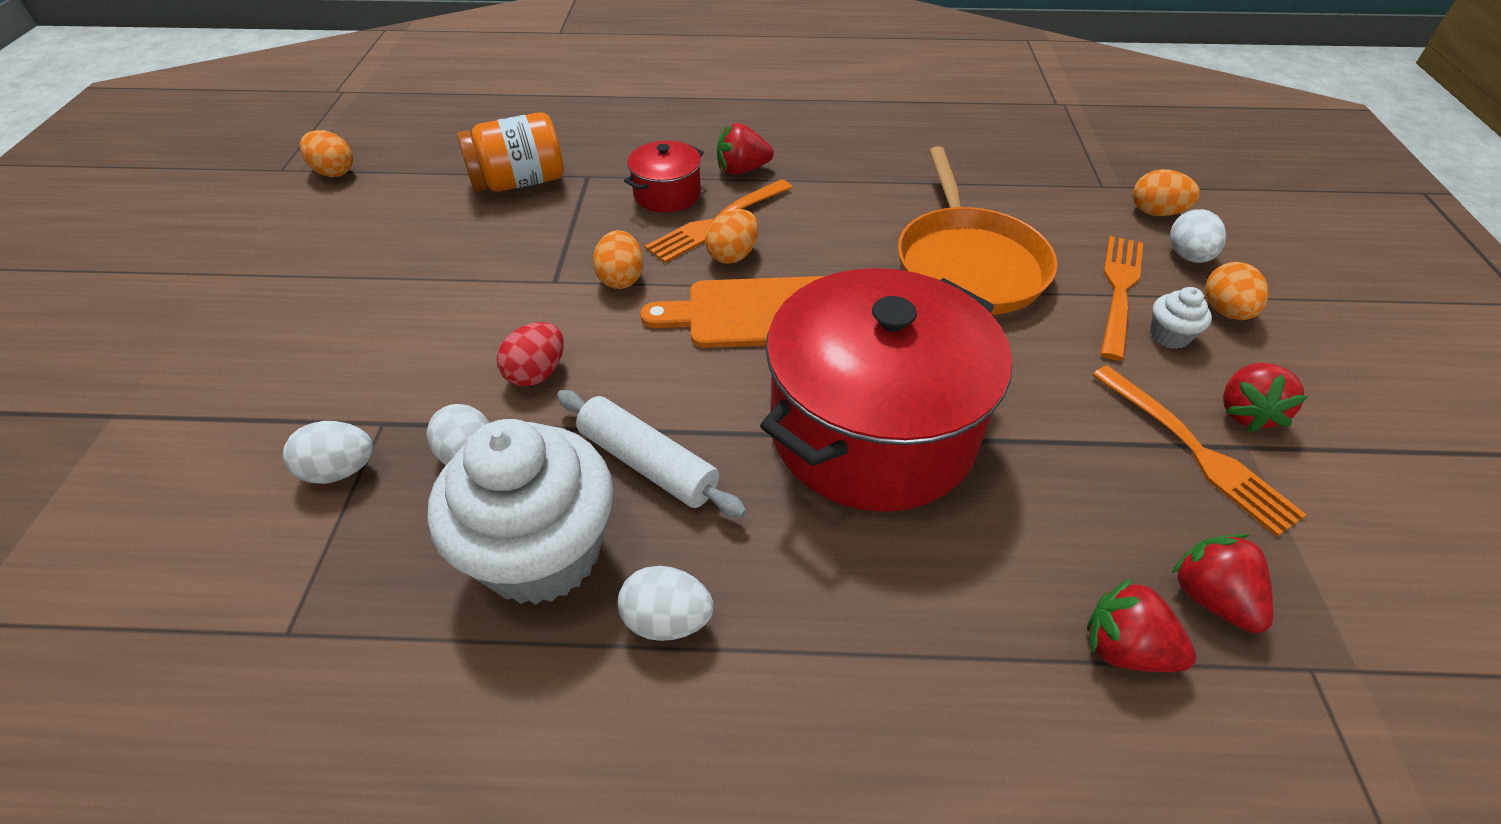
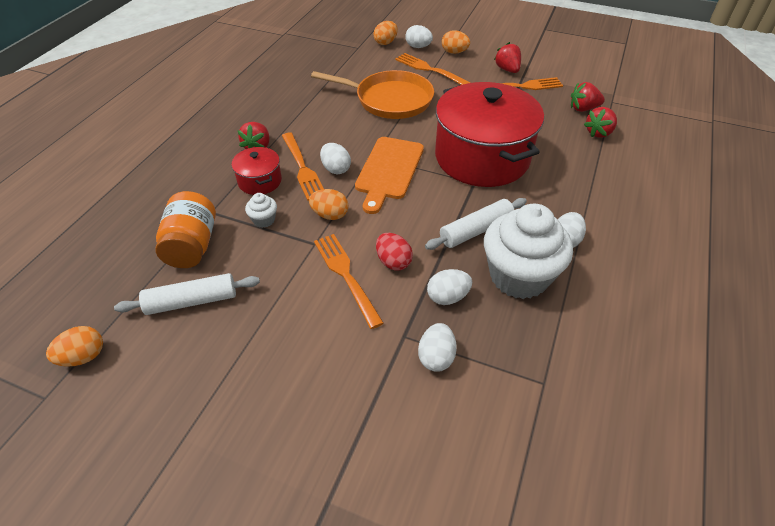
camera: 70 degrees left, 0 degrees up
orange egg [705,209,759,264] -> white egg [320,143,351,174]
white cupcake [1150,287,1212,349] -> white cupcake moved to [245,193,277,228]
red strawberry [1223,363,1307,432] -> red strawberry turned 150 degrees counterclockwise [494,42,521,73]
none -> white rolling pin [114,273,260,315]
none -> orange fork [314,234,384,329]

